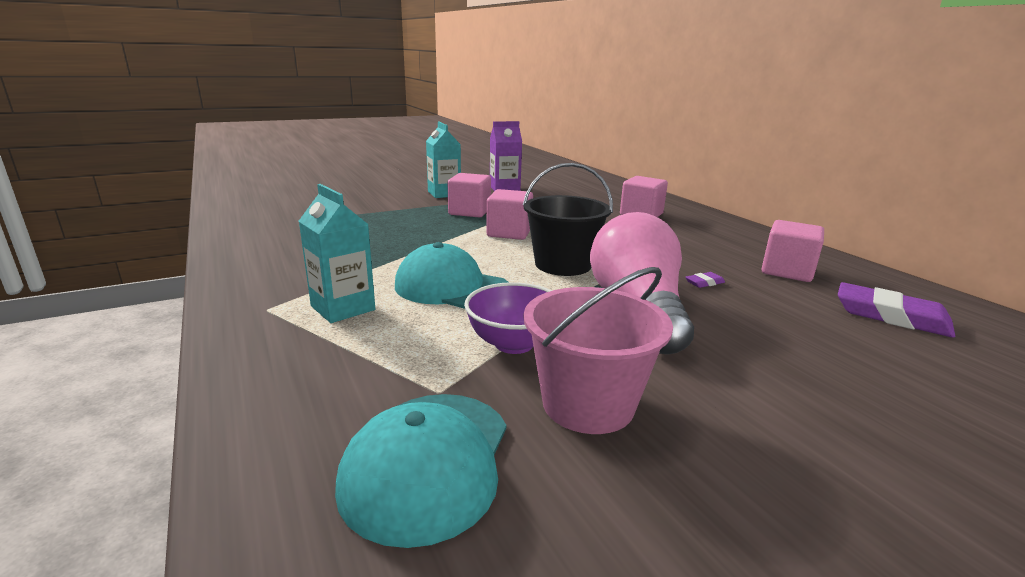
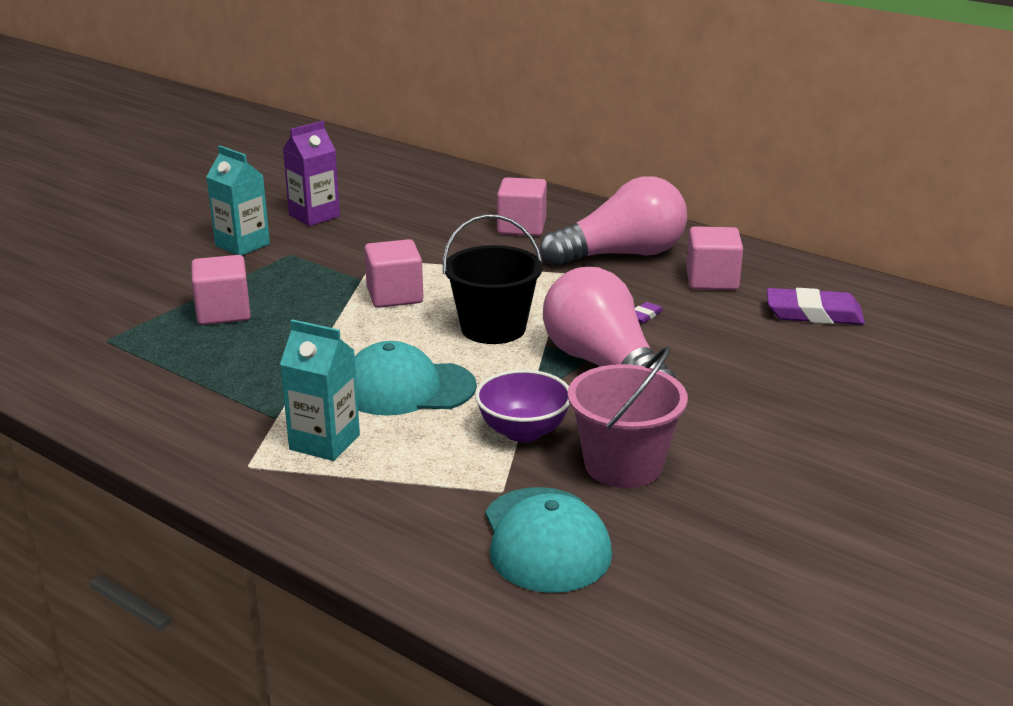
camera: 25 degrees left, 5 degrees up
pink cube [448,173,491,217] -> pink cube moved to [191,255,251,325]
none -> pink light bulb [540,176,687,266]

